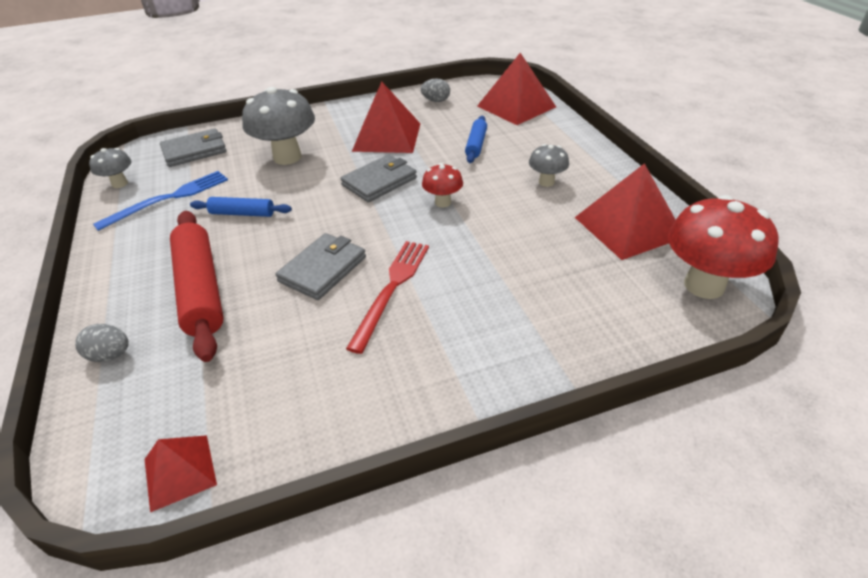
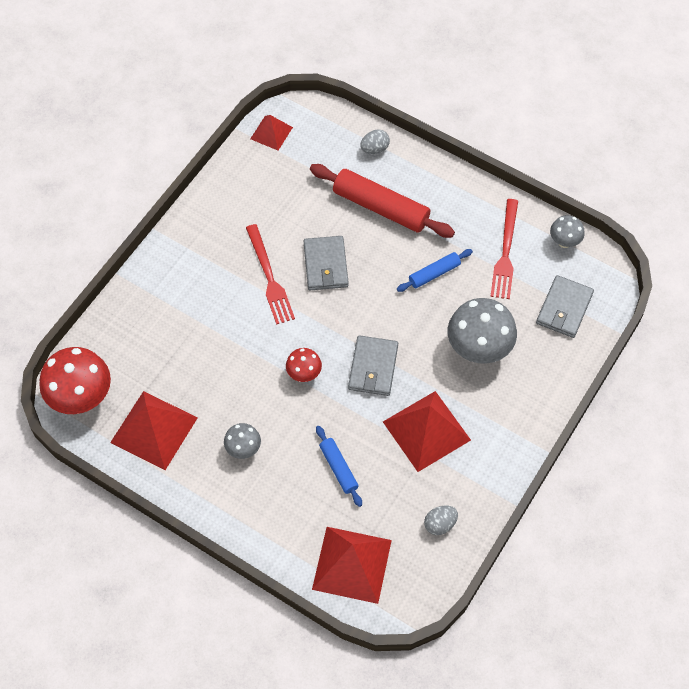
camera: 140 degrees right, 20 degrees up
blue fork [93,171,228,231] -> red fork [490,199,518,299]

